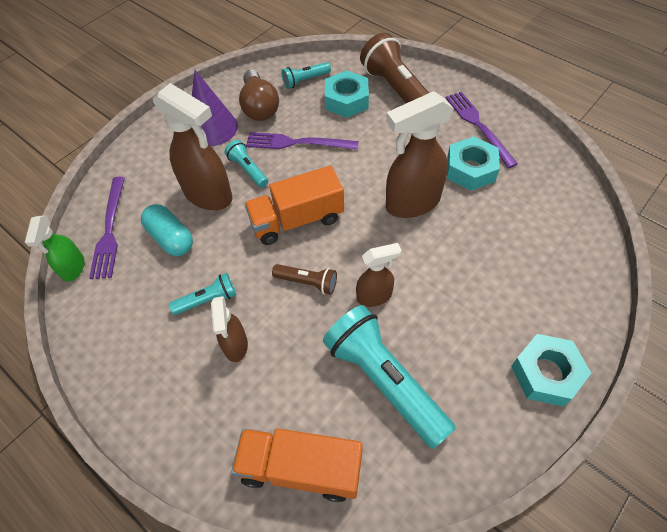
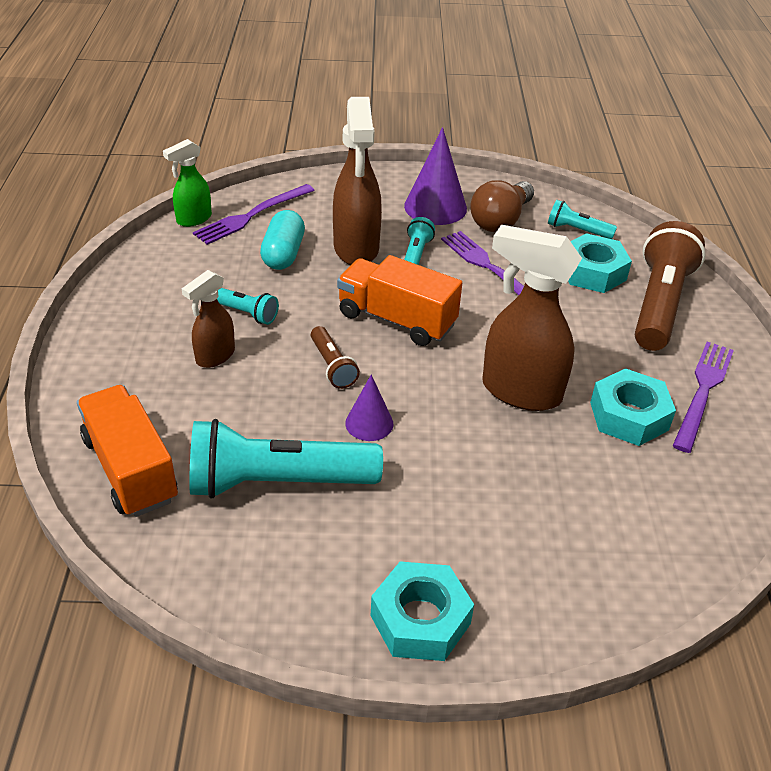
camera: 45 degrees right, 15 degrees down
turquoise flashlight [323,305,456,449] -> turquoise flashlight turned 105 degrees counterclockwise [189,419,383,499]
brown spray bottle [356,243,402,307] -> purple cone [345,374,393,441]

